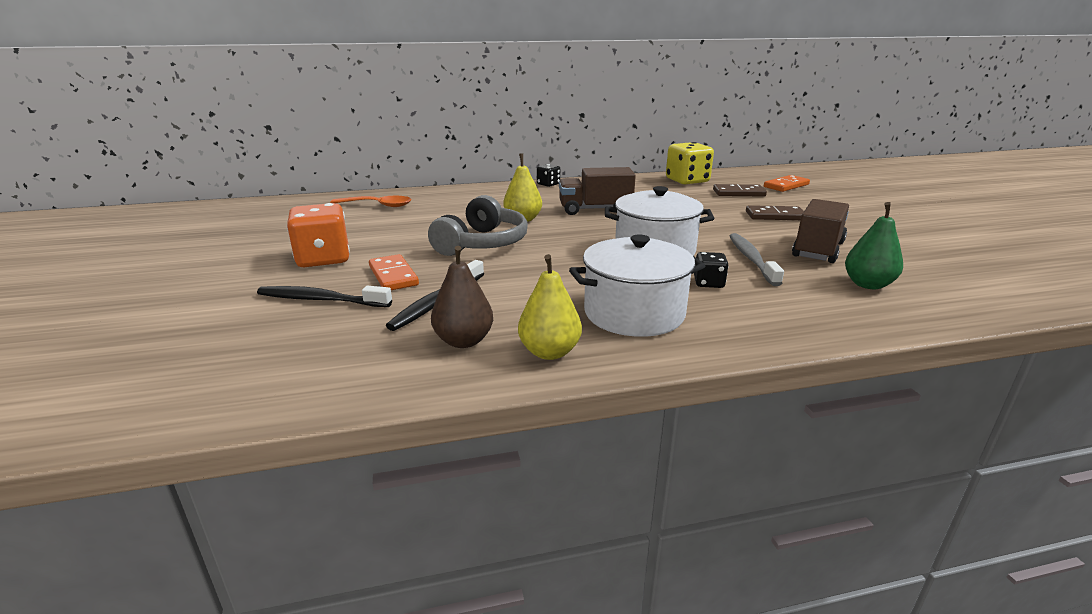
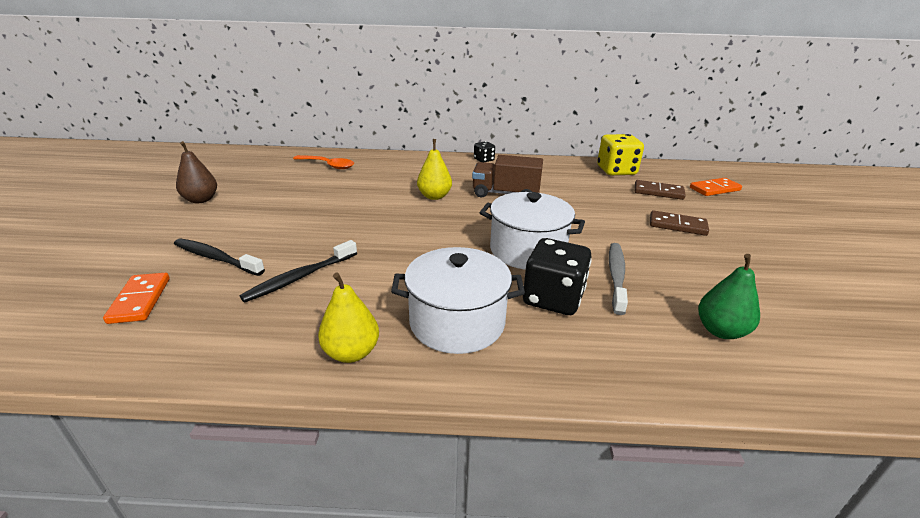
camera: 15 degrees right, 5 degrees up
orange dice [287,203,350,267] -> none
orange domino [369,254,419,290] -> orange domino moved to [103,273,170,324]
grey headphones [428,195,528,256] -> none
brown pear [431,246,493,348] -> brown pear moved to [176,141,217,203]
black dice [694,252,729,288] -> black dice [523,238,592,315], size x1.93
brown truck [792,199,849,263] -> none

